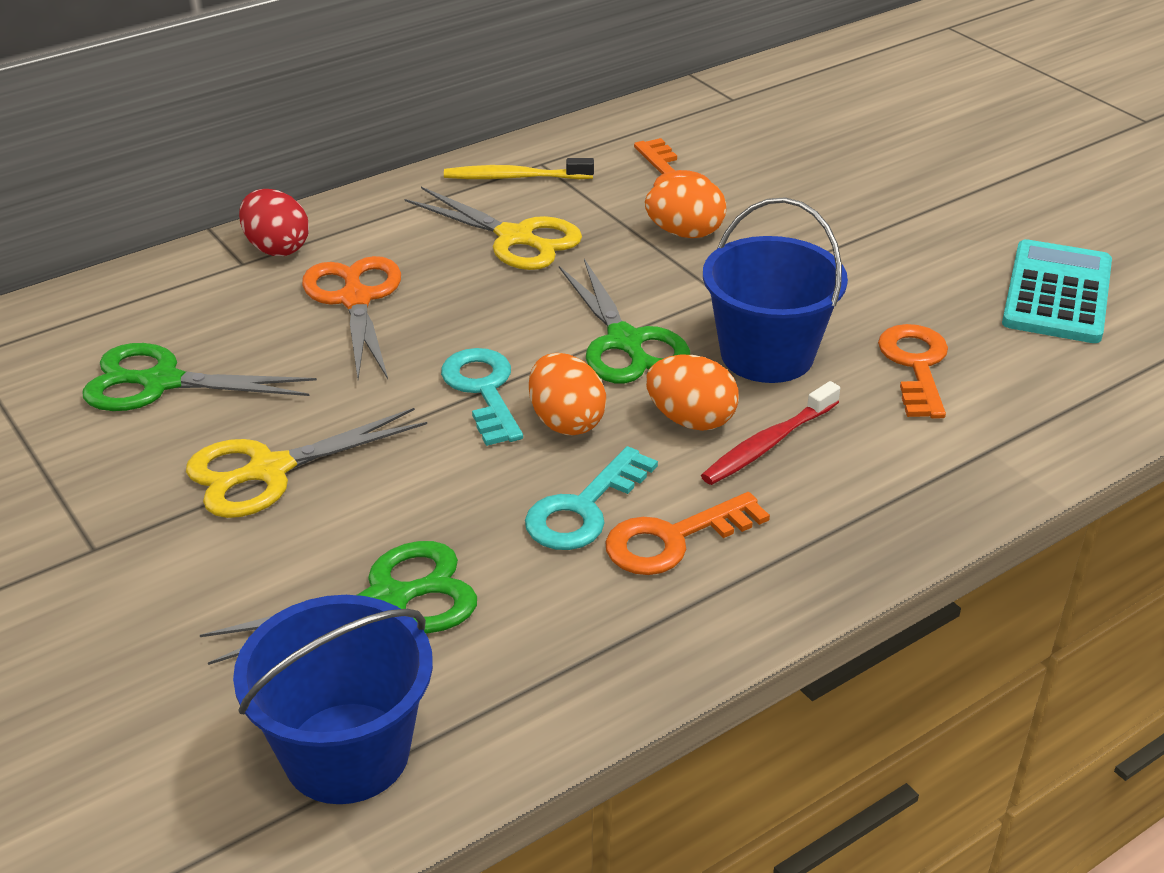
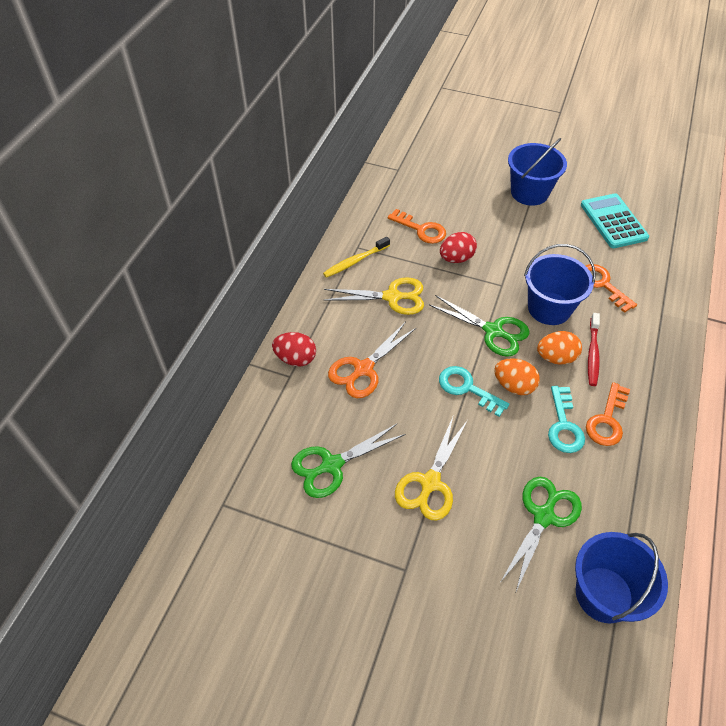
camera: 35 degrees left, 15 degrees up
orange scissors [302,256,401,379] -> orange scissors turned 90 degrees counterclockwise [328,323,417,398]
orange egg [645,176,726,238] -> red egg [440,232,477,263]
none -> blue bucket [508,138,567,206]

